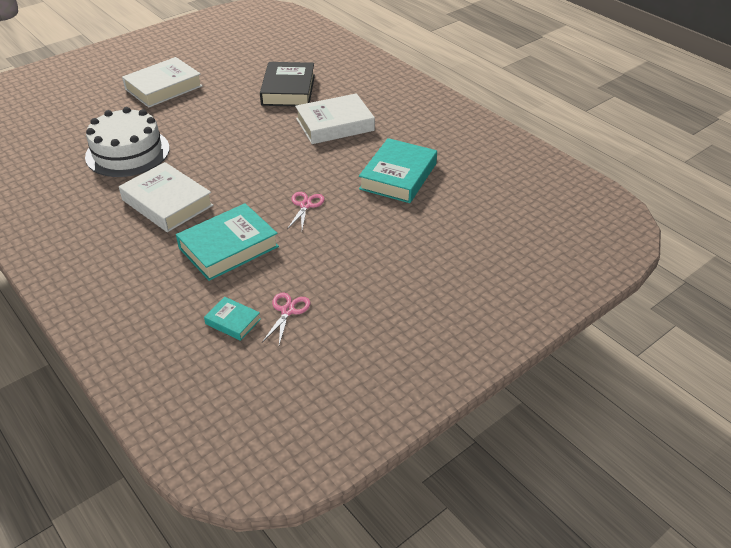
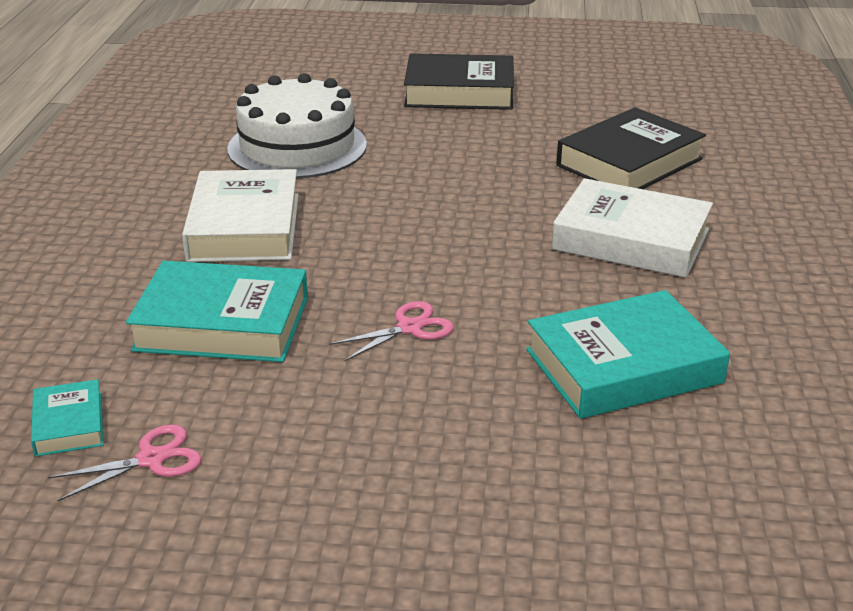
camera: 45 degrees right, 10 degrees down
white book [122,57,203,108] -> black book [404,53,514,110]

